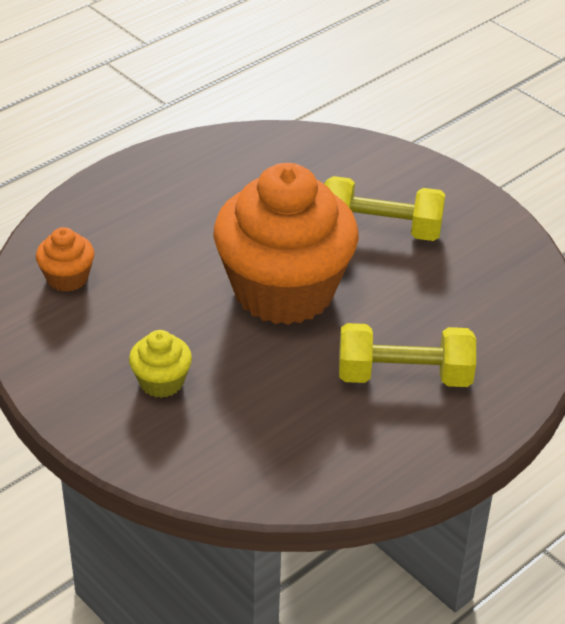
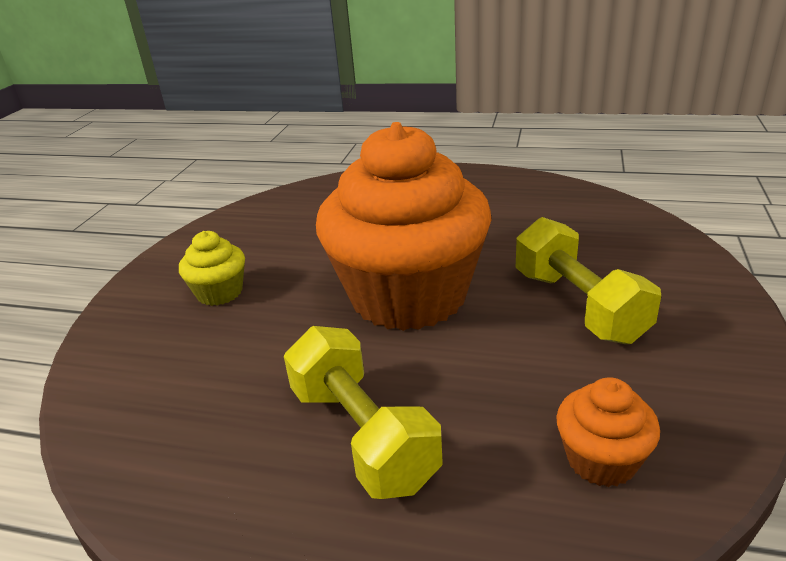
camera: 60 degrees right, 10 degrees down
orange cupcake [36,227,94,292] -> orange cupcake moved to [556,377,660,487]

